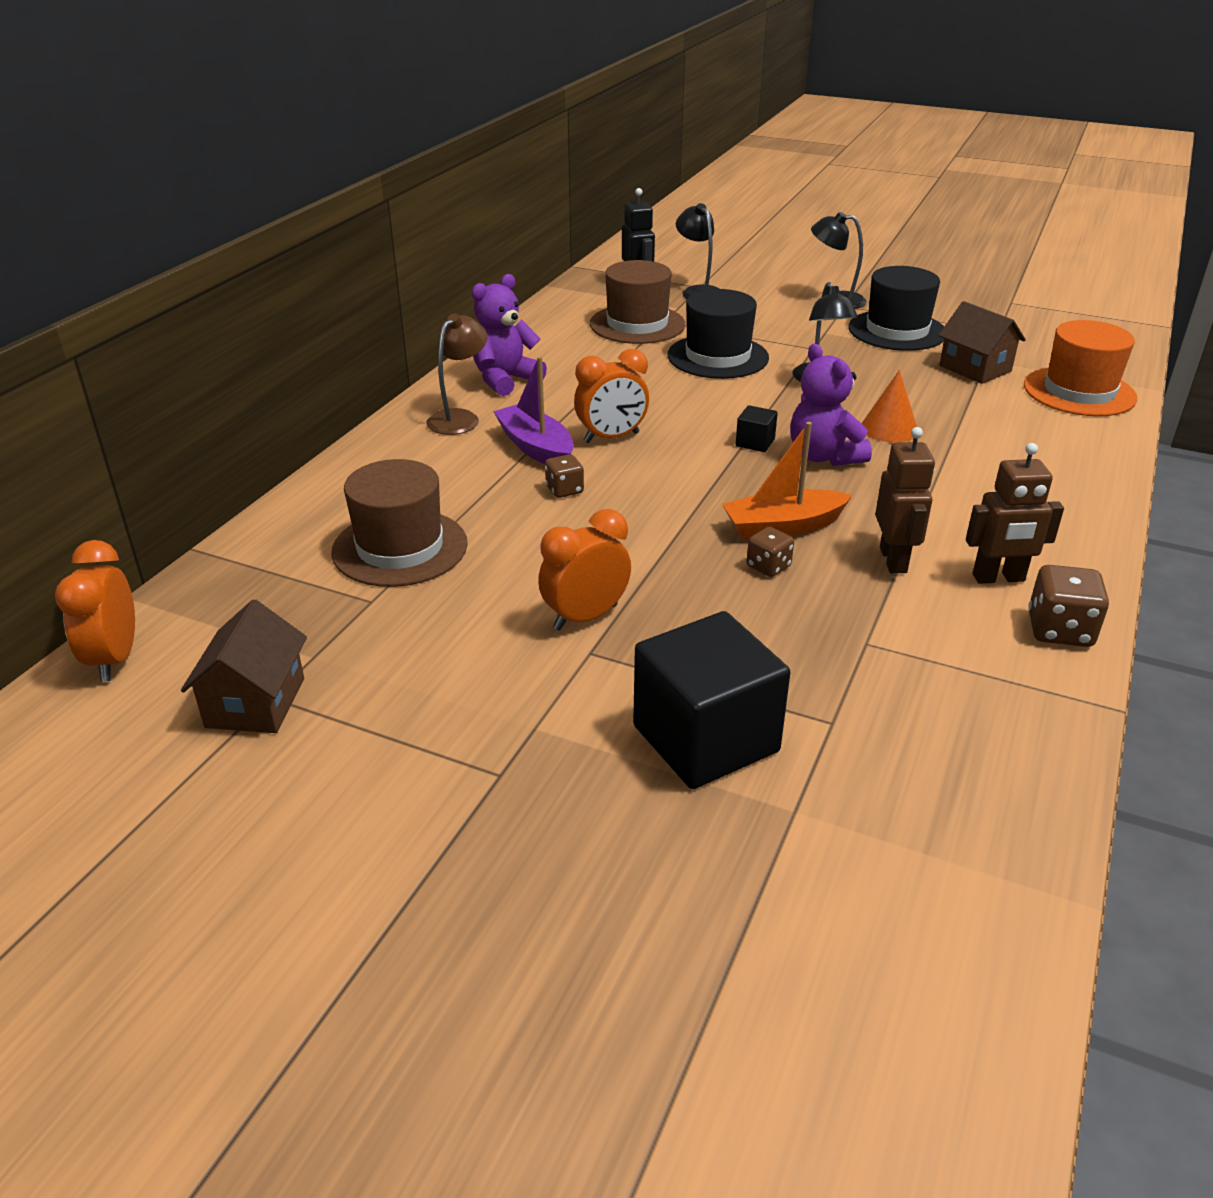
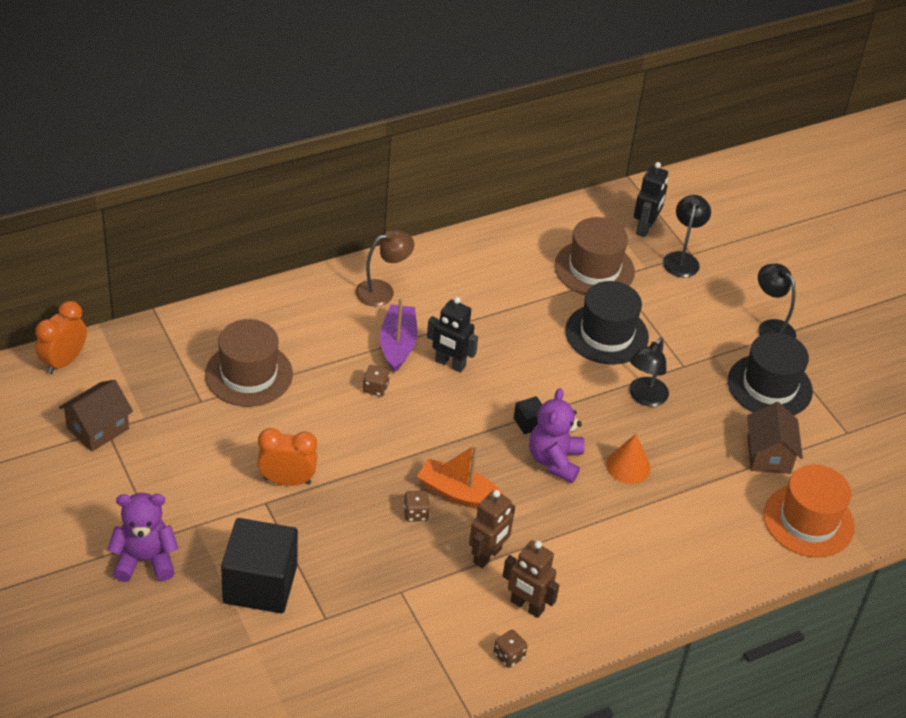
camera: 35 degrees right, 10 degrees up
purple teddy bear [472,274,547,396] -> purple teddy bear moved to [107,493,179,582]
orange clock [574,349,649,443] -> black robot [427,297,478,373]
brown dice [1028,565,1109,647] -> brown dice [493,630,528,668], size x0.63

